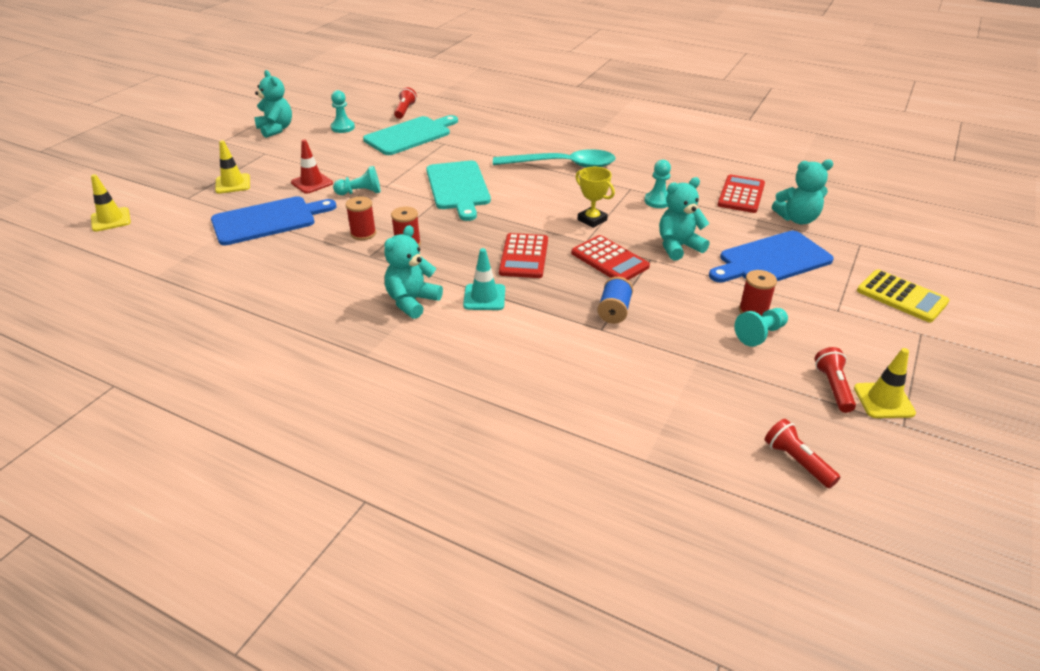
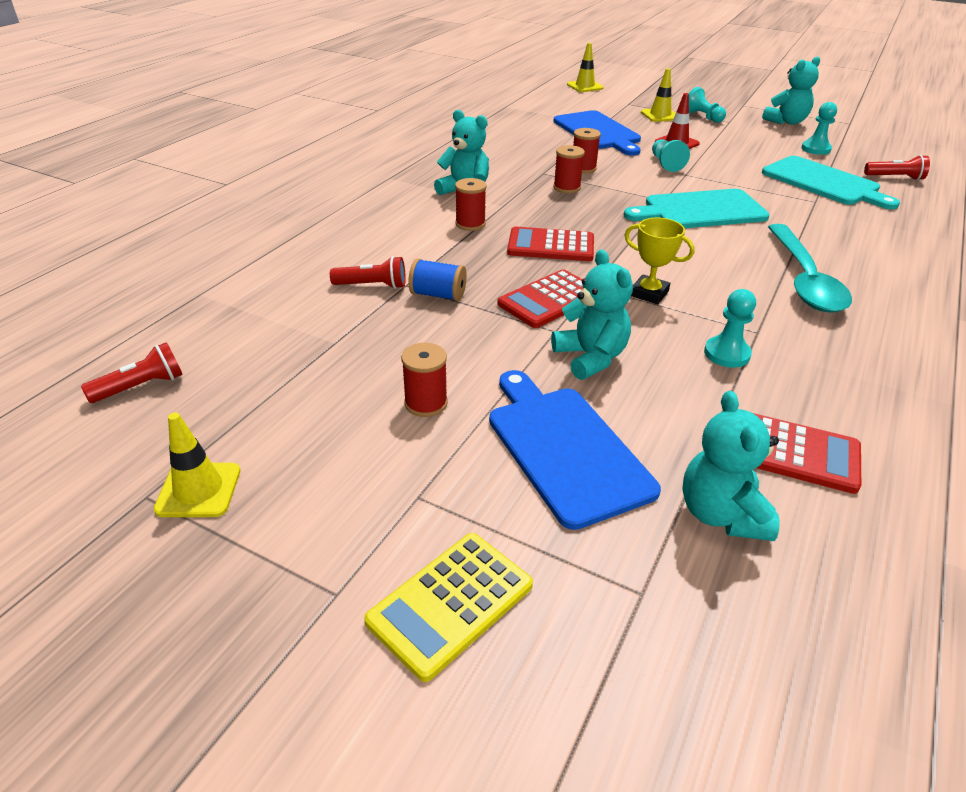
camera: 90 degrees right, 0 degrees up
turquoise traffic cone [463,248,505,310] -> red spool [455,178,486,231]
yellow trophy [576,167,615,228] -> yellow trophy turned 75 degrees clockwise [625,218,695,304]
turquoise pawn [734,308,788,347] -> turquoise pawn moved to [689,87,726,123]
red flashlight [815,347,856,413] -> red flashlight moved to [330,256,406,289]

